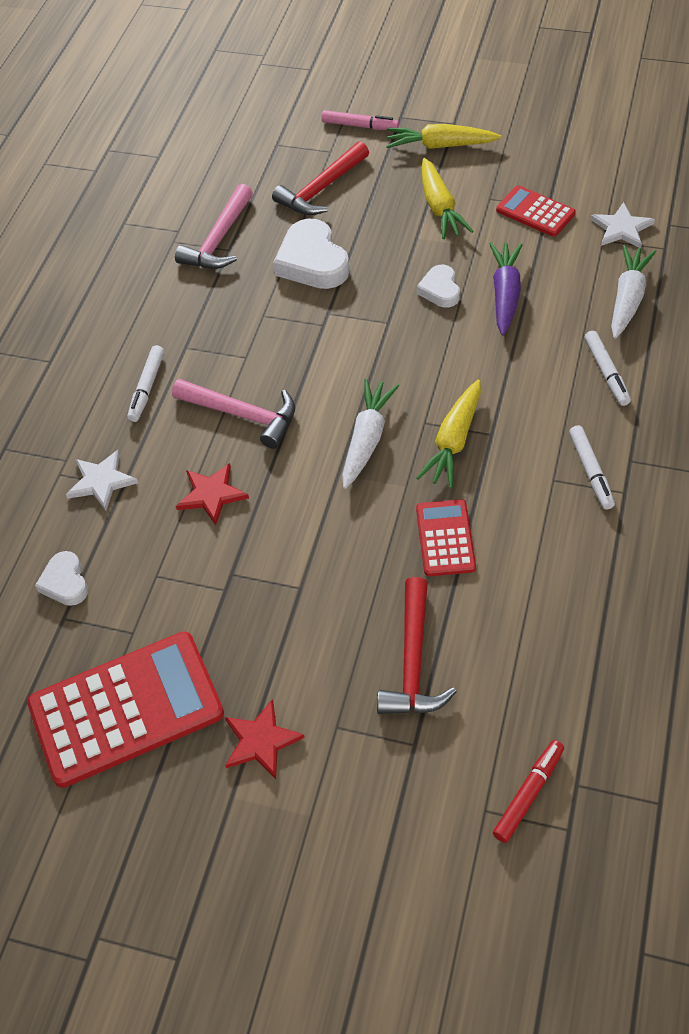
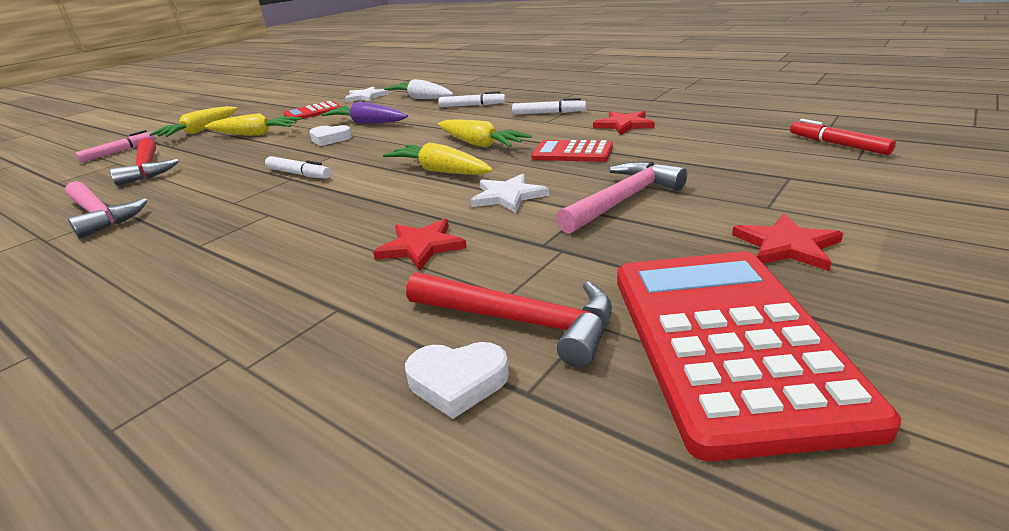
camera: 70 degrees left, 25 degrees down
white star [66,450,138,511] -> white star moved to [471,174,549,213]
white marker [127,345,164,422] -> white marker moved to [265,156,331,179]
pink hammer [172,379,295,449] -> pink hammer moved to [556,161,687,234]
white heart [273,219,349,289] -> none
white carrot [342,379,399,489] -> yellow carrot [383,142,493,175]
red hammer [377,577,457,714] -> red hammer moved to [406,272,612,368]
none -> red star [593,111,655,135]

